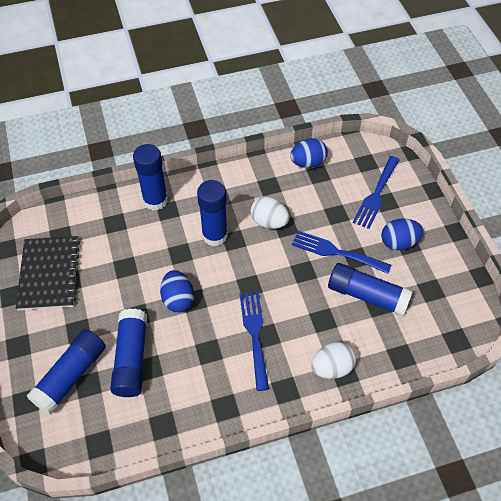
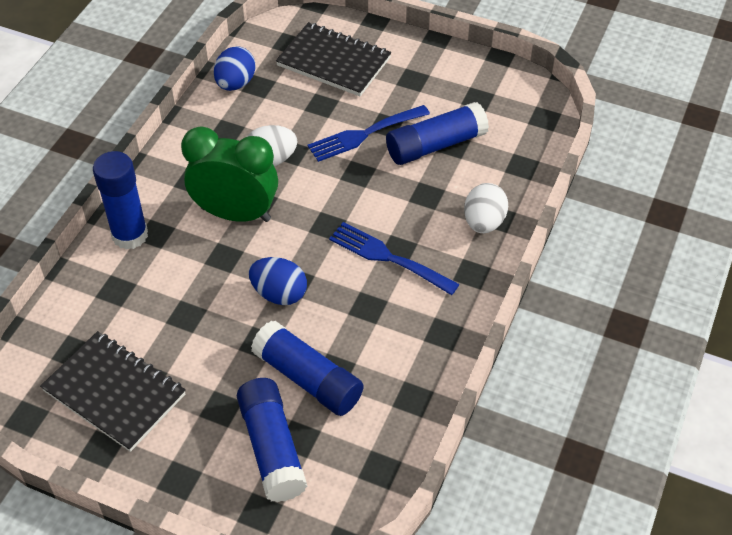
camera: 50 degrees left, 5 degrees down
blue glue stick [197,180,228,246] -> green clock [181,126,278,222]
blue fork [353,156,400,229] -> black notebook [276,22,391,96]
blue egg [381,219,424,250] -> none

